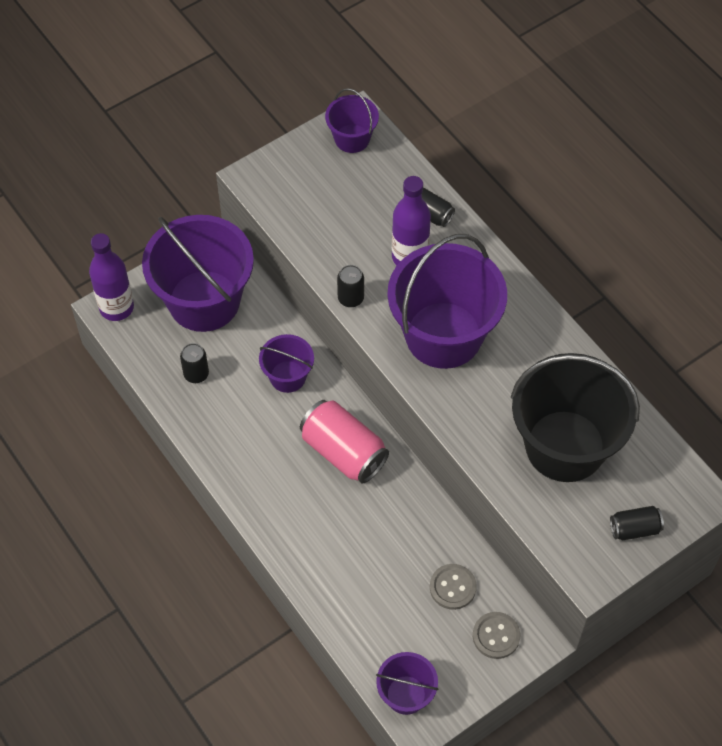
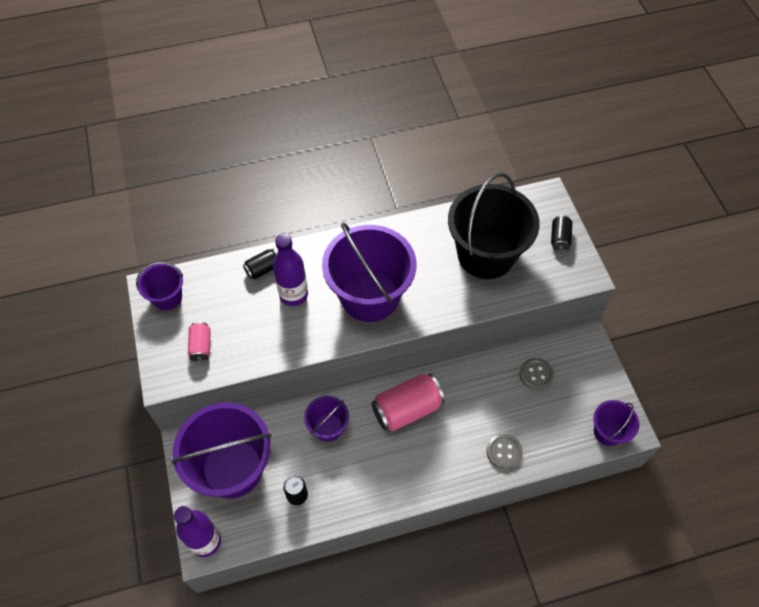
camera: 70 degrees left, 0 degrees up
black can [337,265,364,307] -> none
grey button [473,612,520,659] -> grey button moved to [486,434,523,469]
none -> pink can [188,322,211,362]

